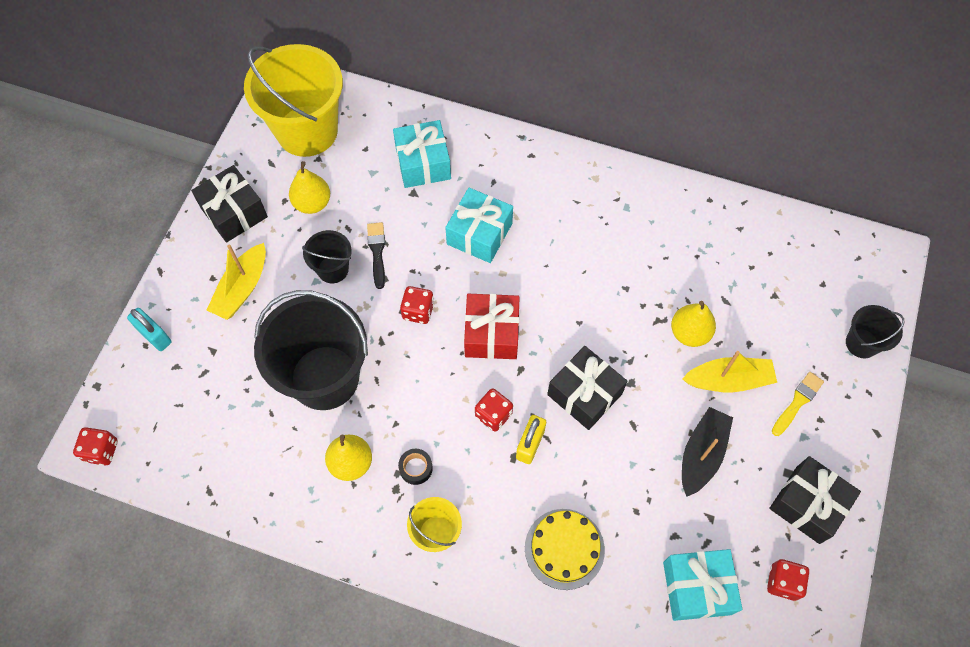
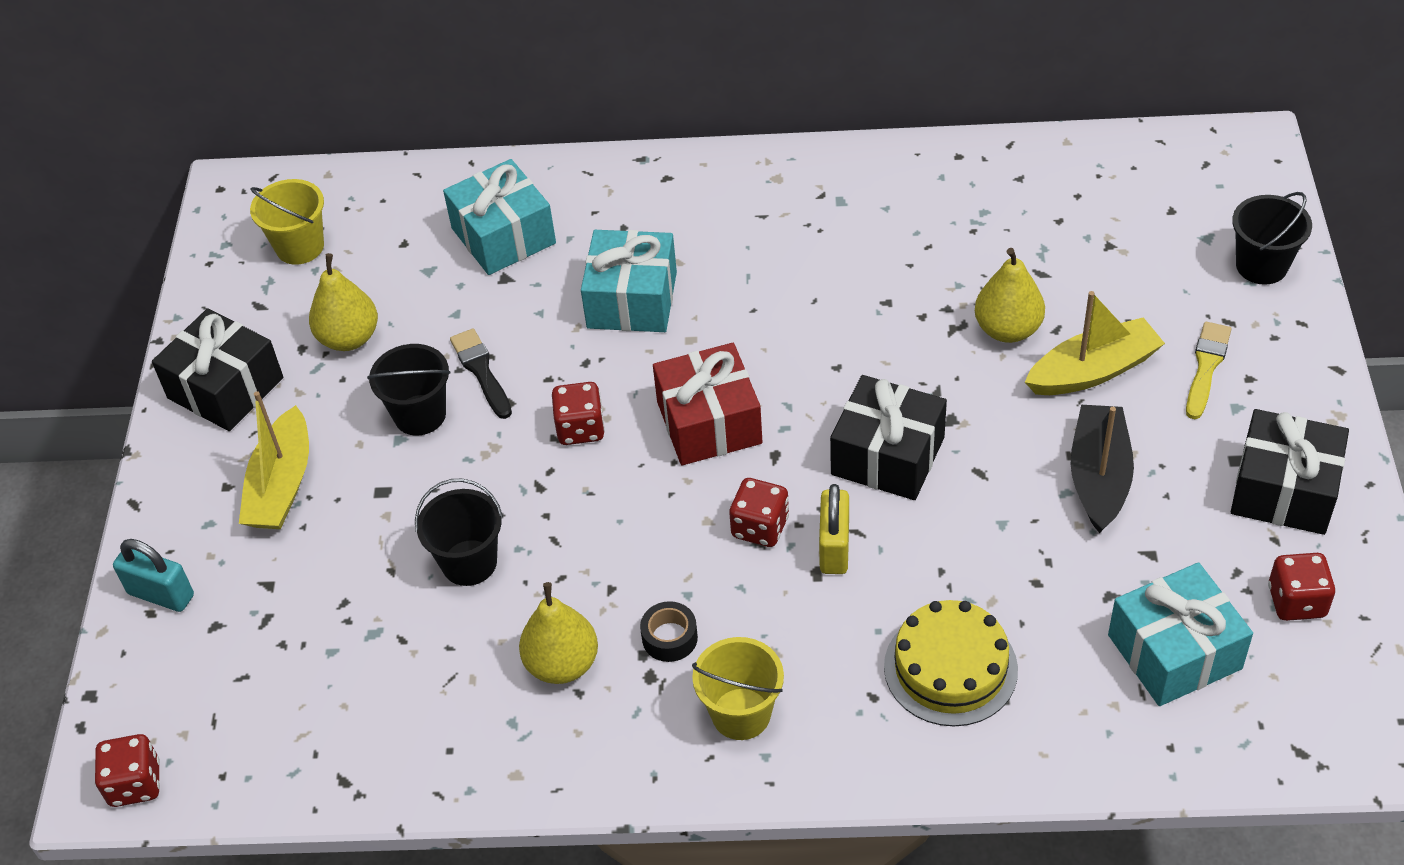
camera: 15 degrees left, 15 degrees down
yellow bucket [244,44,343,157] -> yellow bucket [250,179,324,265], size x0.48
black bucket [254,290,368,410] -> black bucket [415,478,503,586], size x0.48

